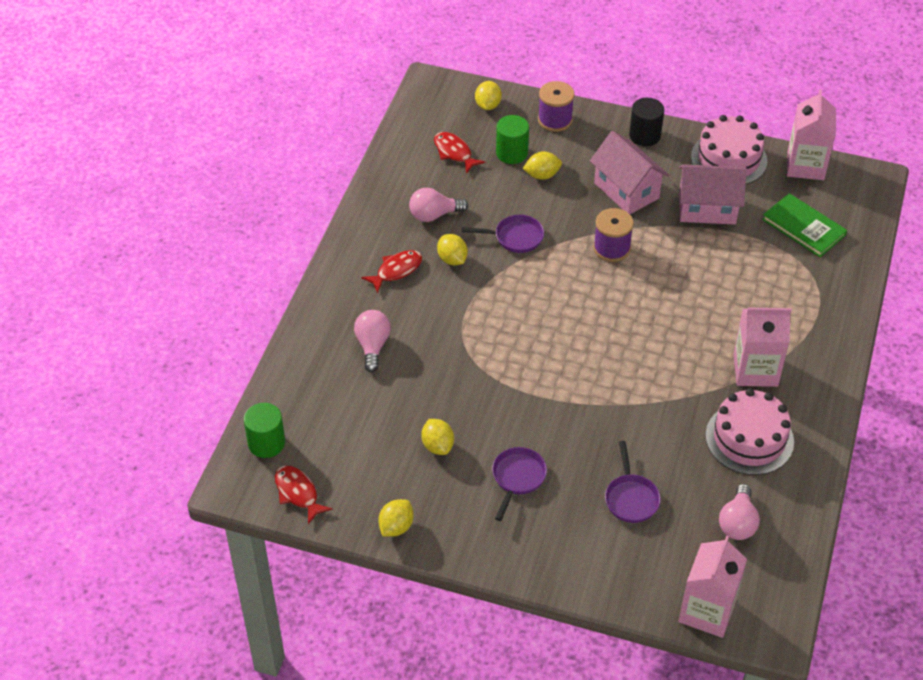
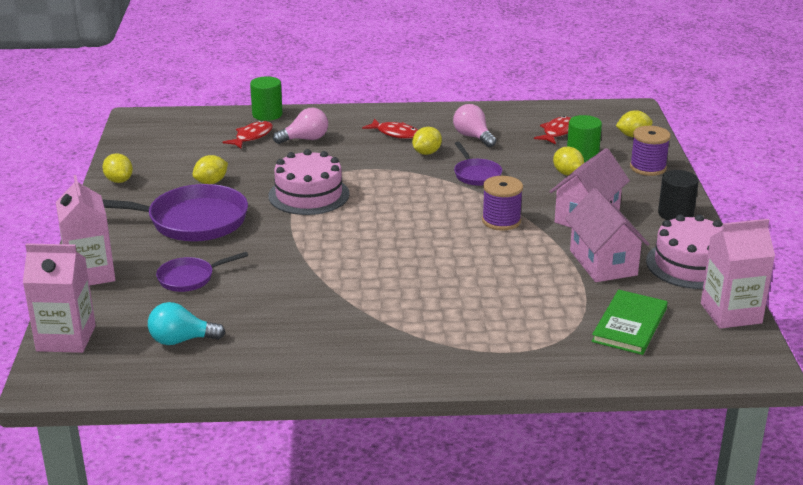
camera: 70 degrees right, 20 degrees down
green cylinder [244,403,285,458] -> green cylinder moved to [250,76,283,121]
red fish [275,466,333,524] -> red fish moved to [222,120,273,149]
yellow lemon [378,499,414,537] -> yellow lemon turned 45 degrees clockwise [102,153,133,183]
purple pan [492,447,547,521] -> purple pan [103,184,248,242], size x1.91
pink cake [705,388,794,475] -> pink cake moved to [268,149,350,215]
pink light bulb [719,484,760,540] -> turquoise light bulb [148,302,225,345]
pink carton [733,308,791,387] -> pink carton moved to [56,175,115,285]

